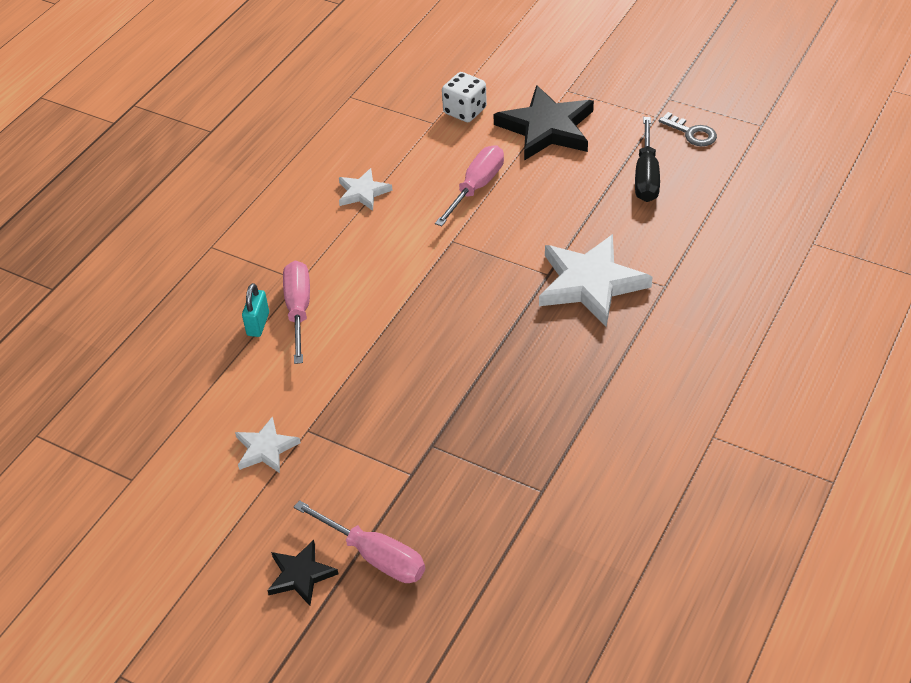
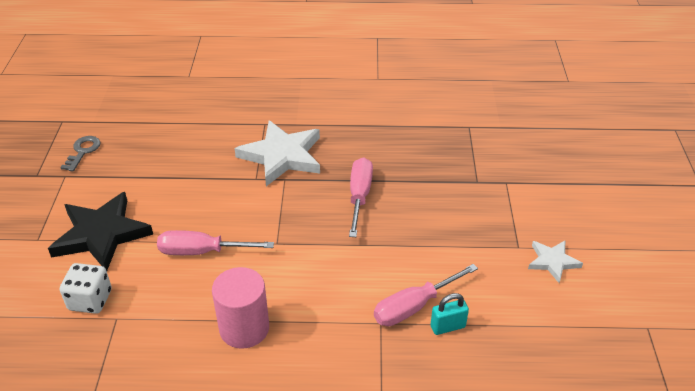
camera: 120 degrees left, 5 degrees down
black star [267,540,338,606] -> none
pink screwdriver [294,500,425,583] -> pink screwdriver moved to [349,157,373,237]
white star [339,168,393,211] -> pink cylinder [212,267,269,349]
black screwdriver [635,117,660,202] -> none

